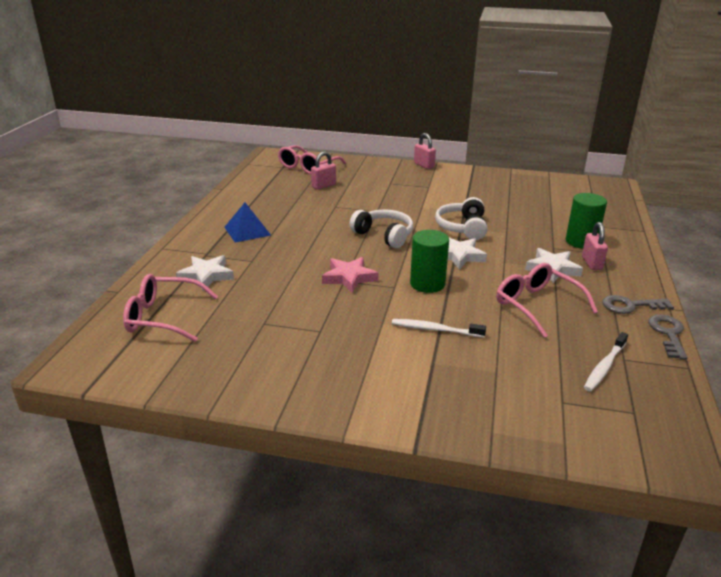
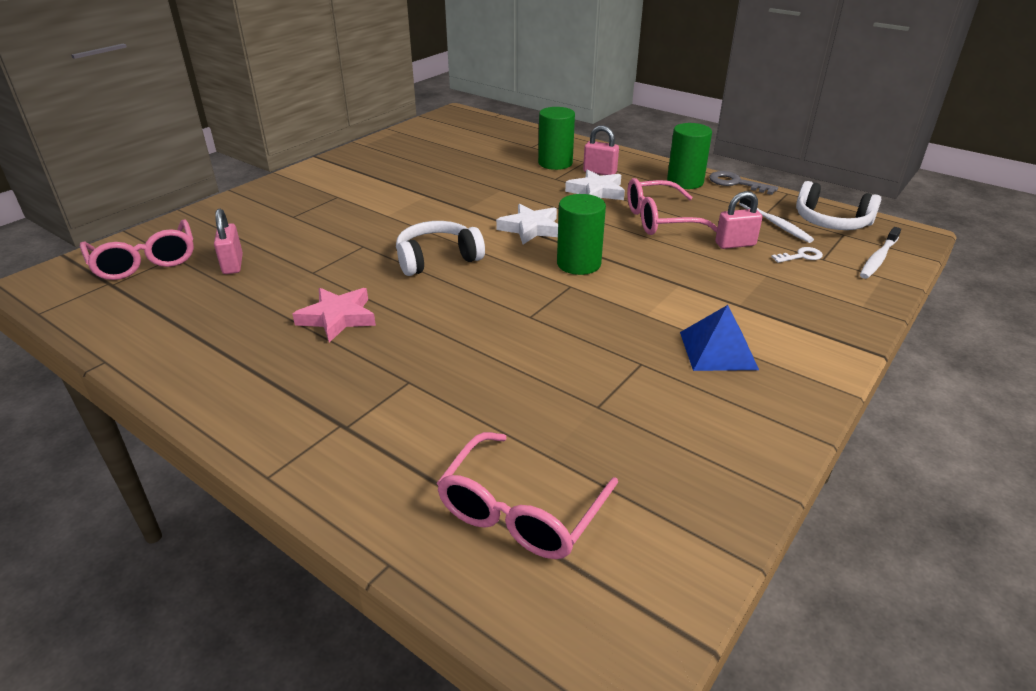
camera: 65 degrees left, 5 degrees up
white star [176,255,234,291] -> none
blue pyramid [225,203,271,243] -> blue pyramid moved to [680,305,759,371]
pink star [322,257,378,293] -> pink star moved to [293,288,376,343]
white toothbrush [392,319,486,338] -> white toothbrush moved to [860,227,901,279]
pink padlock [414,133,436,169] -> pink padlock moved to [715,191,763,249]
white headphones [435,197,488,240] -> white headphones moved to [796,181,881,230]
grey key [602,295,674,314] -> green cylinder [667,123,712,189]
none -> white key [771,247,823,263]

